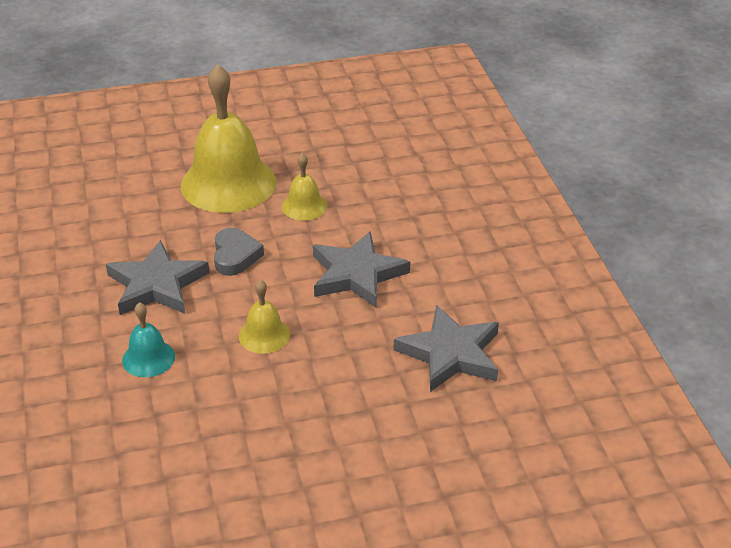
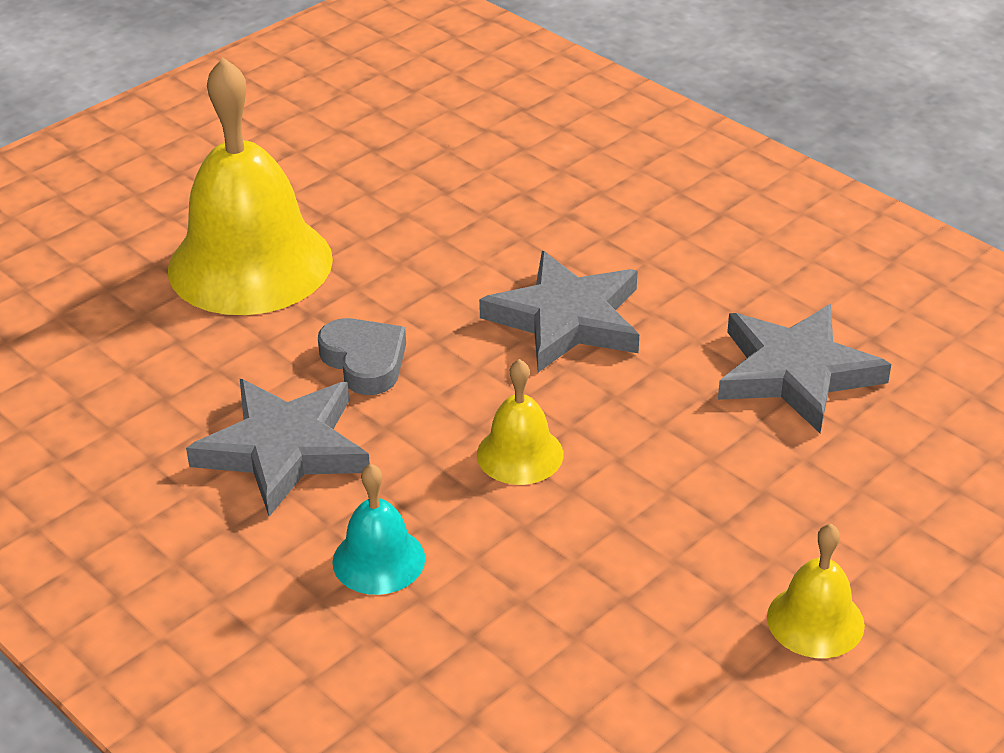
camera: 30 degrees left, 0 degrees up
yellow bell [282,153,327,221] -> yellow bell moved to [767,523,865,658]

